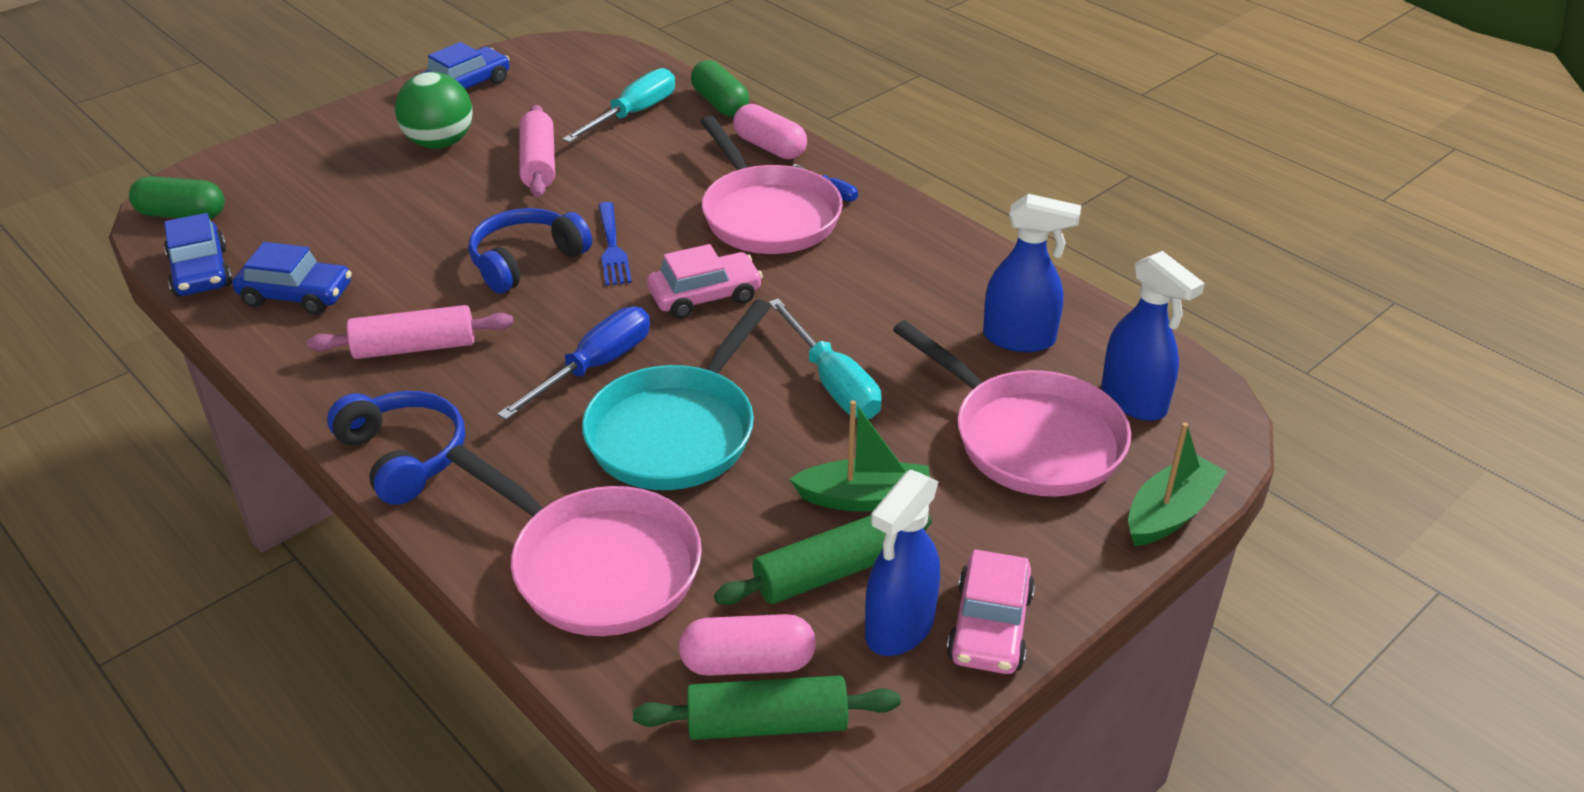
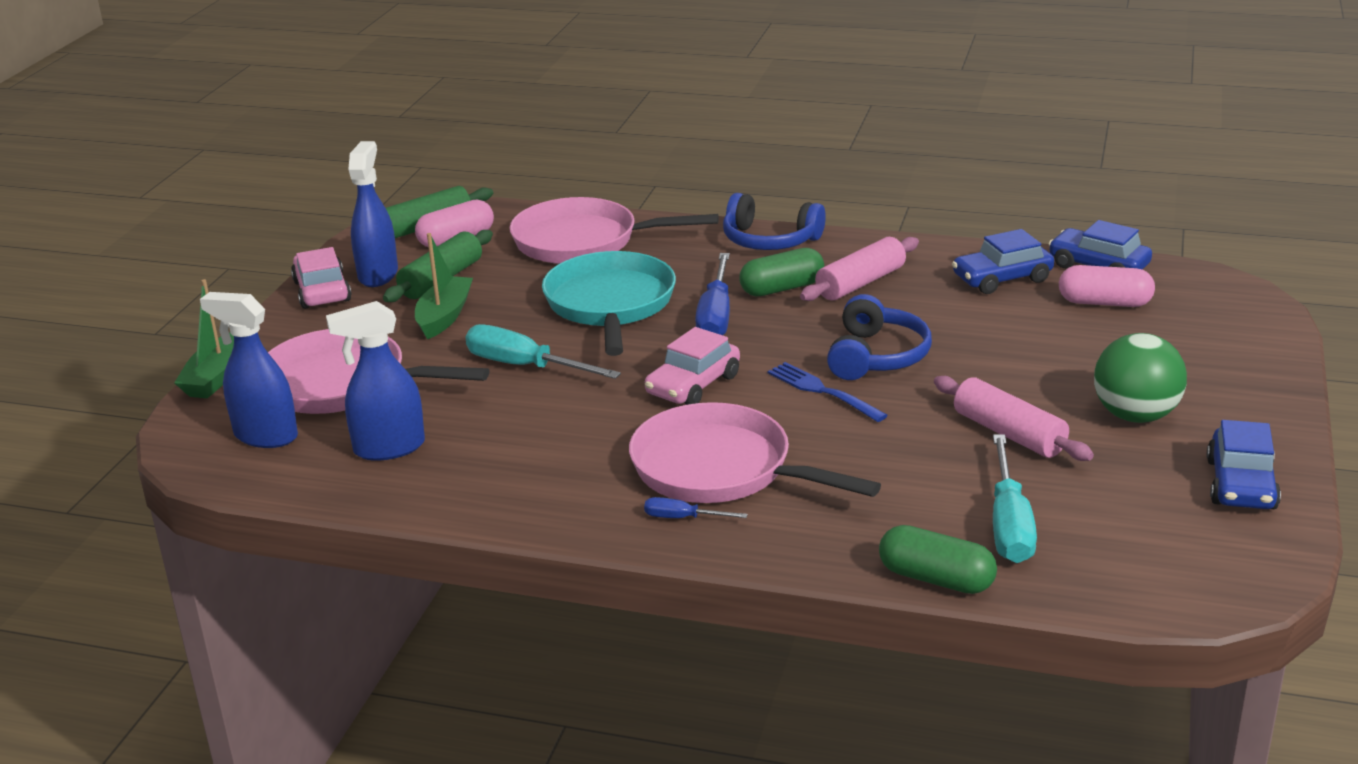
camera: 150 degrees right, 10 degrees down
green capsule [129,176,224,219] -> green capsule moved to [739,248,824,296]
pink capsule [733,104,807,159] -> pink capsule moved to [1059,265,1155,307]
green boat [789,400,930,512] -> green boat turned 135 degrees clockwise [415,233,473,339]

